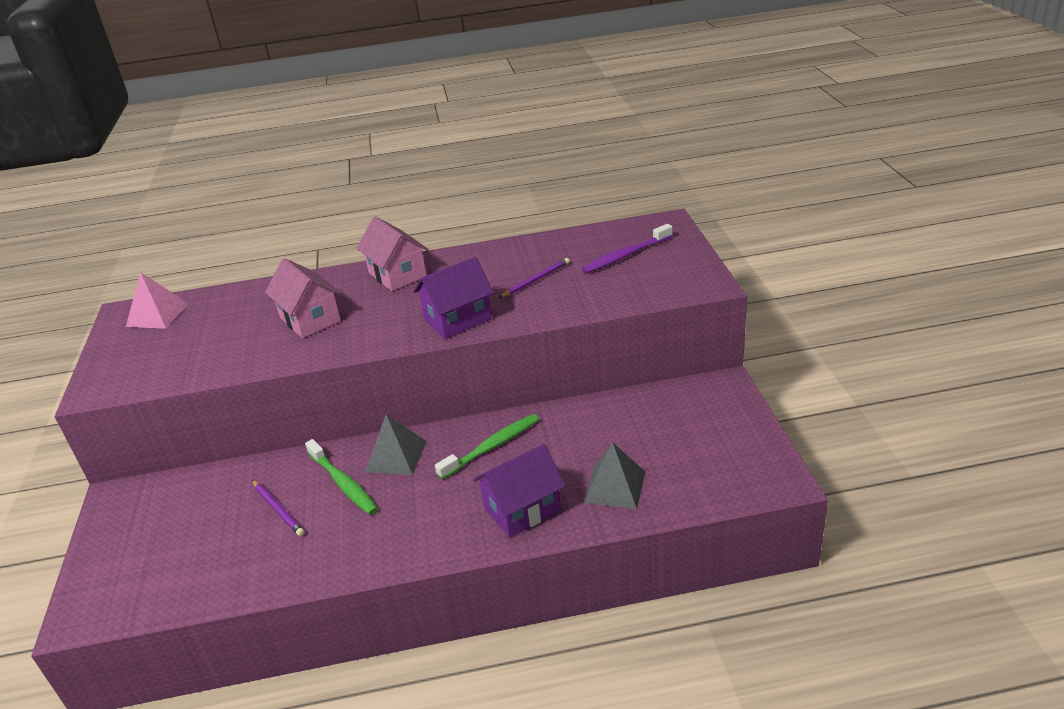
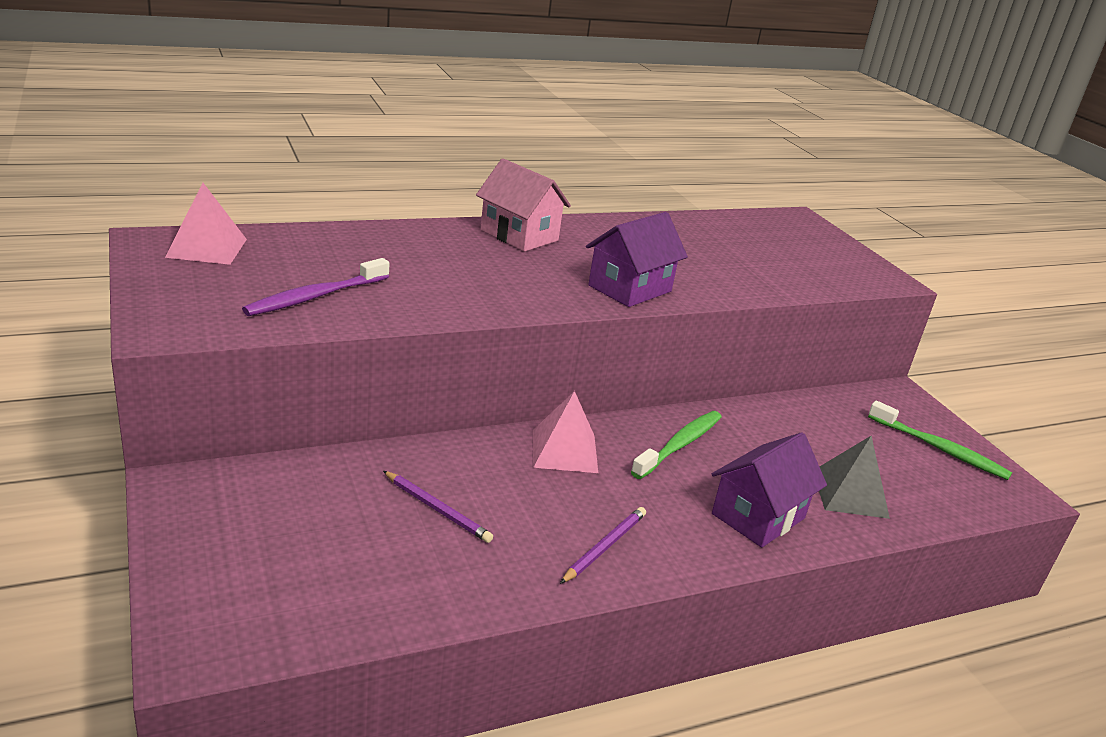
camera: 20 degrees left, 5 degrees down
pink house [265,258,341,338] -> none
green toothbrush [305,439,378,515] -> green toothbrush moved to [868,401,1012,480]
grey pyramid [365,414,427,475] -> pink pyramid [533,391,598,473]
purple pencil [499,258,570,298] -> purple pencil moved to [560,507,646,584]
purple toothbrush [582,224,673,274] -> purple toothbrush moved to [242,258,390,316]

